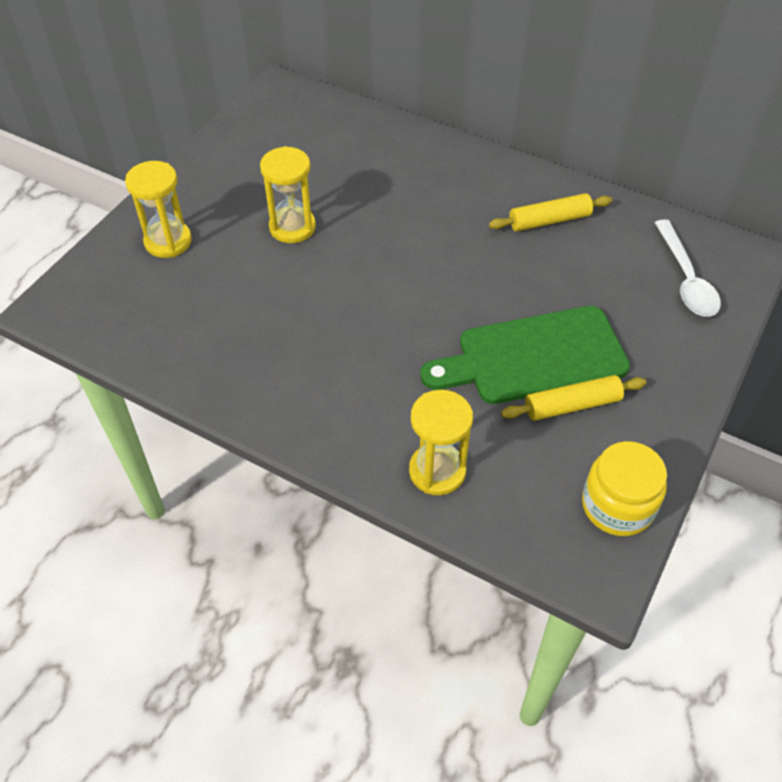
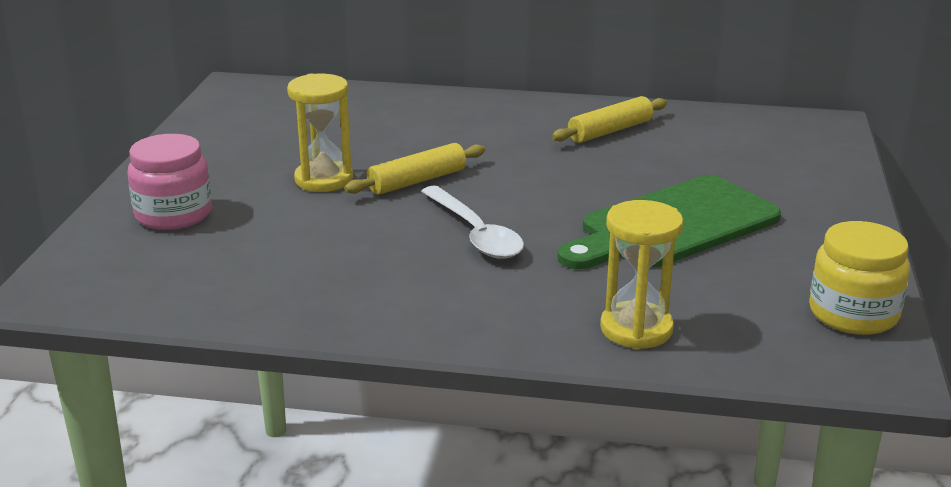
camera: 20 degrees left, 25 degrees down
yellow hourglass [125,161,192,258] -> pink jar [127,134,212,230]
yellow rolling pin [501,375,646,421] -> yellow rolling pin moved to [344,143,485,195]
white spoon [654,219,721,317] -> white spoon moved to [421,186,524,259]

